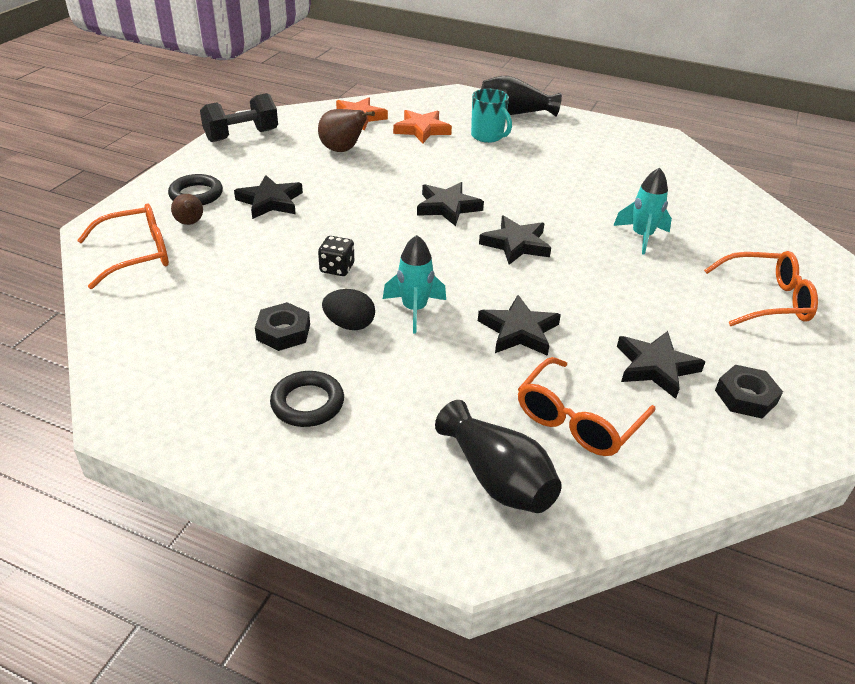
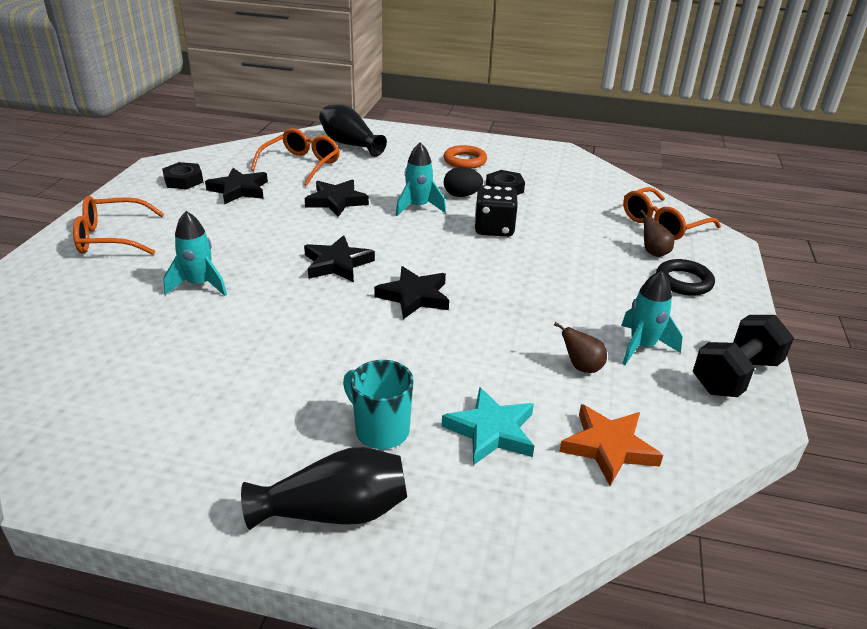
camera: 170 degrees right, 5 degrees down
black star [234,175,303,219] -> none
black ring [270,371,344,427] -> orange ring [444,145,487,169]
brown pear [318,109,375,152] -> brown pear [554,322,607,373], size x0.62
black dice [318,236,354,276] -> black dice [475,185,518,237], size x1.54
orange star [393,110,452,144] -> turquoise star [441,387,534,465]
none -> turquoise rocket [621,270,683,365]

